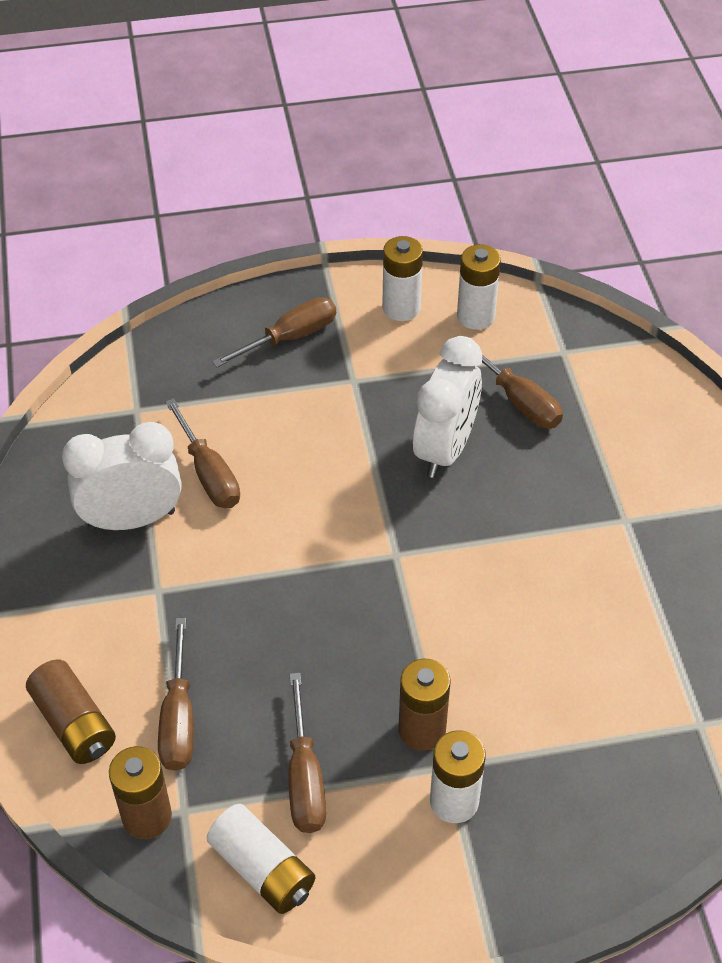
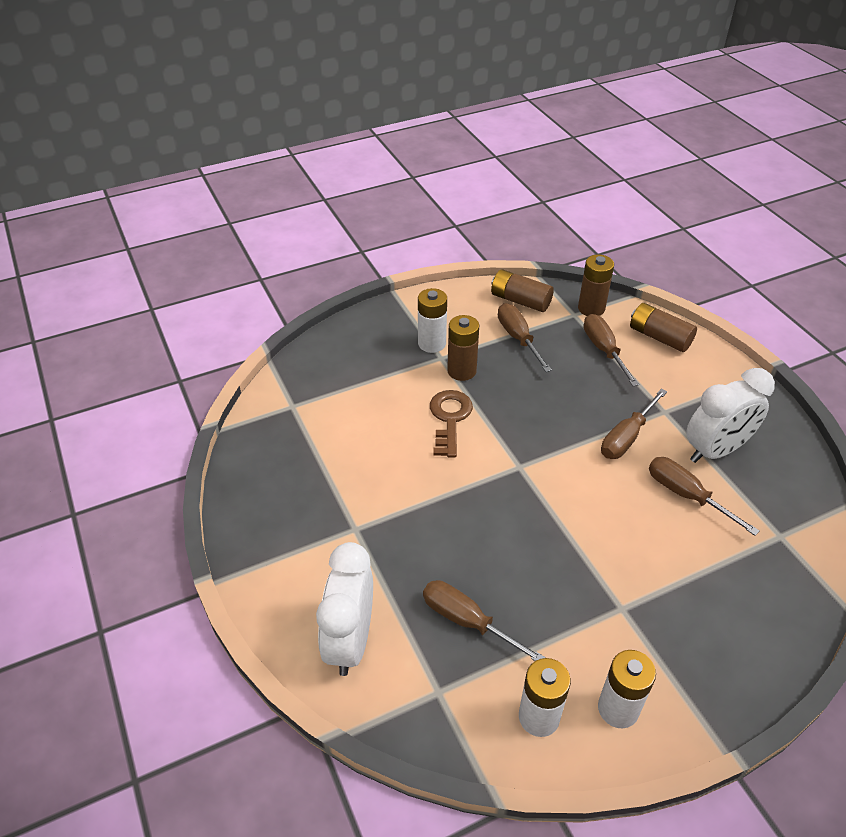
camera: 165 degrees right, 5 degrees down
white battery [207,804,315,914] -> brown battery [491,269,554,312]
brown screwdriver [212,297,336,367] -> brown screwdriver moved to [601,388,667,459]
white clock [413,336,482,478] -> white clock moved to [316,542,373,676]
none -> brown key [430,390,473,457]

